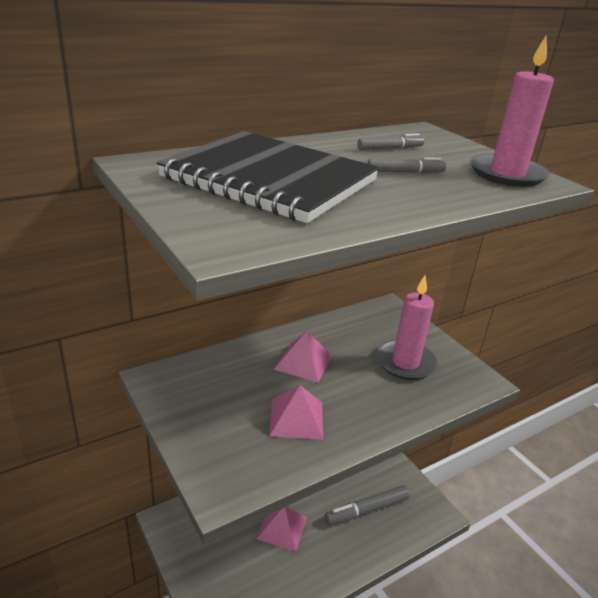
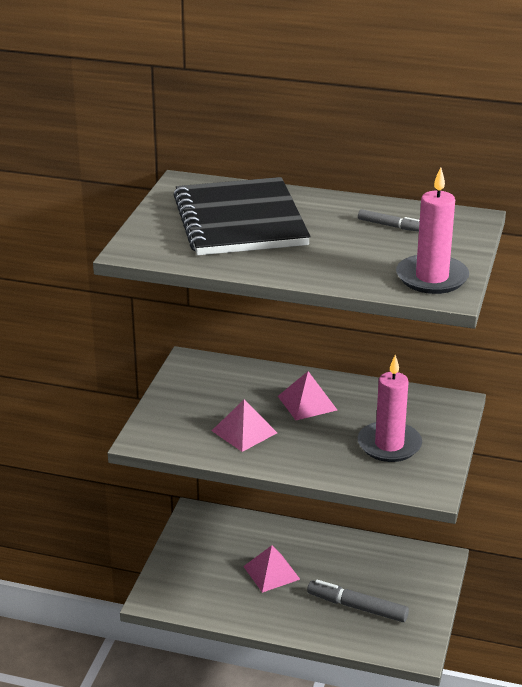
camera: 50 degrees right, 0 degrees up
grey marker [367,157,446,173] -> none

